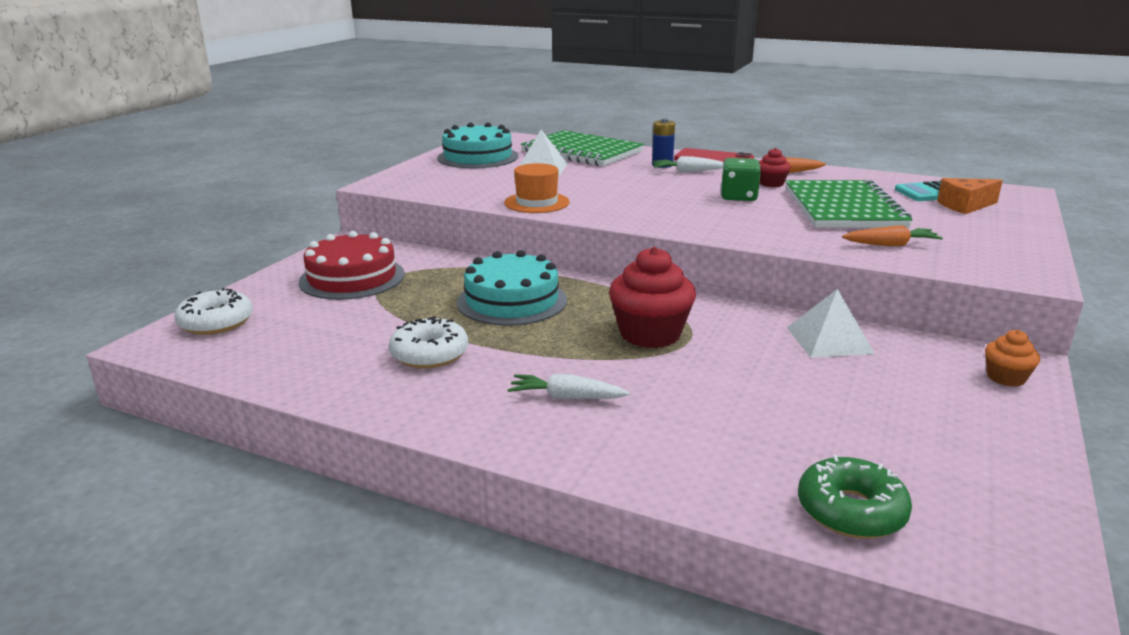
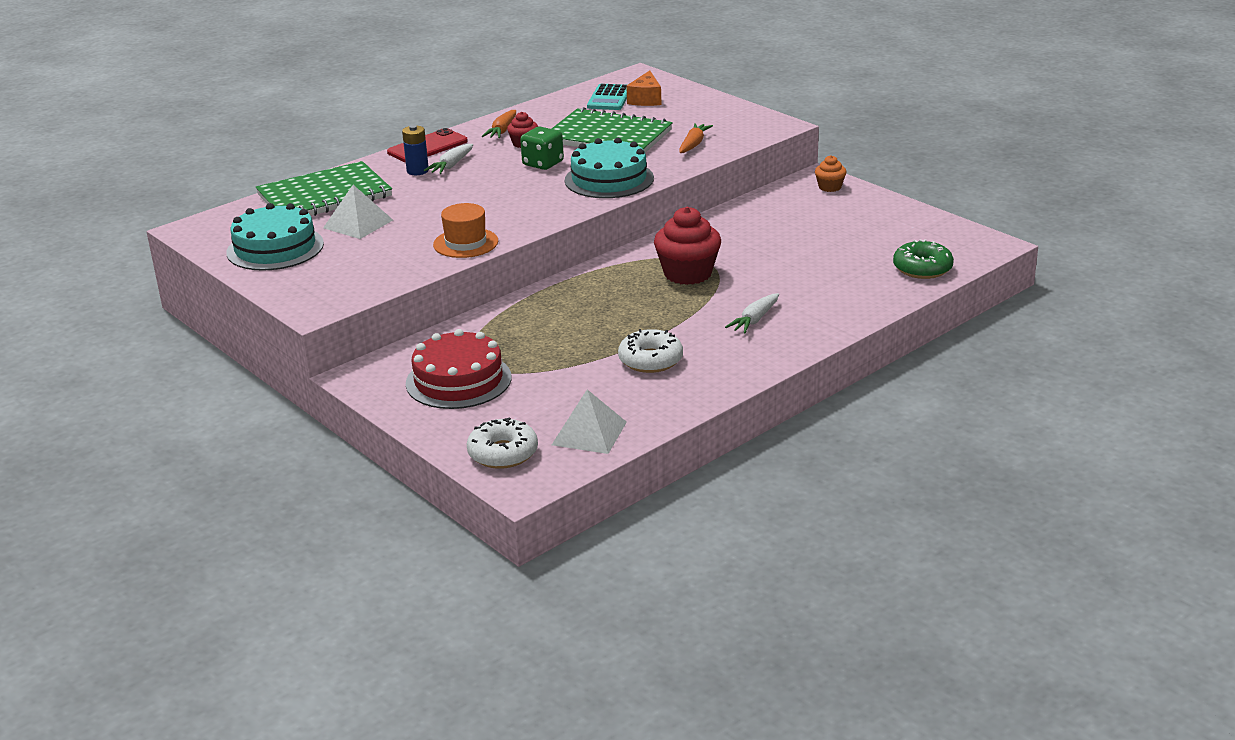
camera: 65 degrees left, 5 degrees up
turquoise cake [457,250,567,326] -> turquoise cake moved to [565,138,654,198]
white pyramid [787,289,875,358] -> white pyramid moved to [552,390,627,454]

